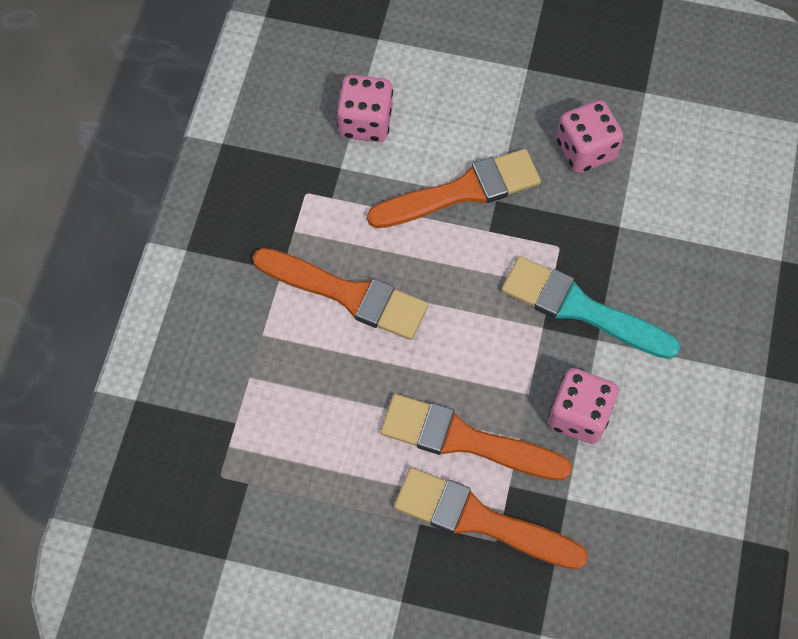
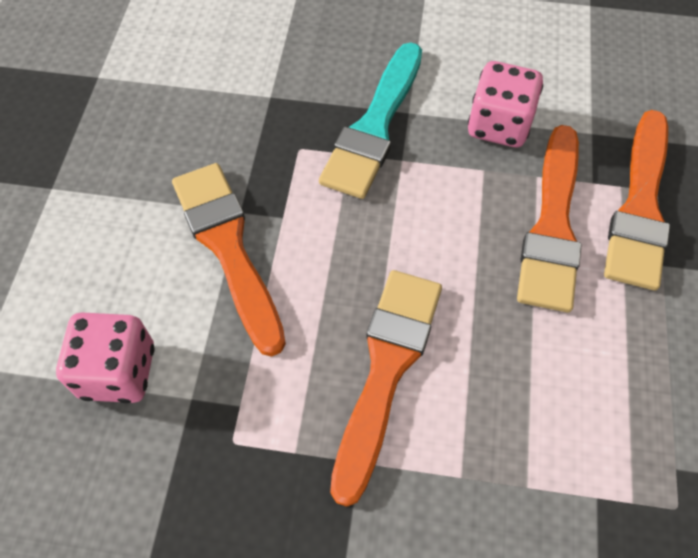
camera: 95 degrees left, 5 degrees down
pink dice [556,100,624,173] -> none

